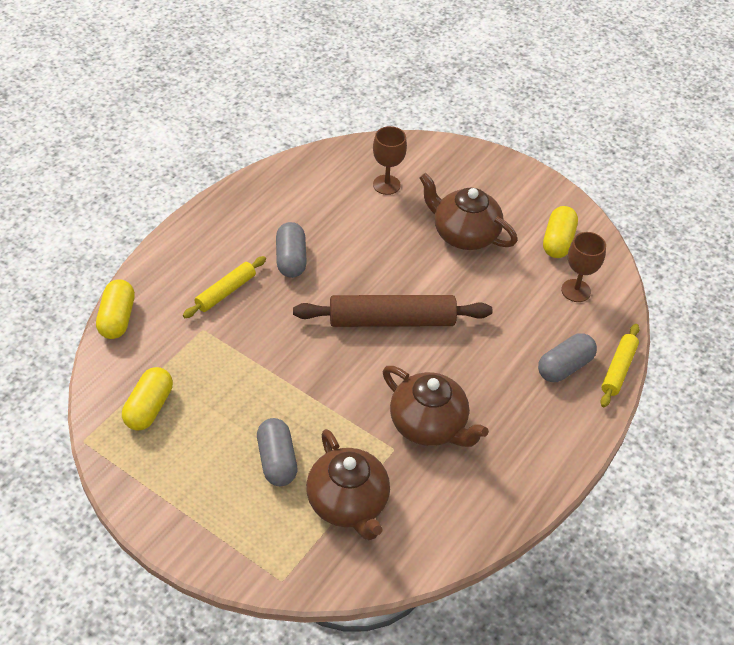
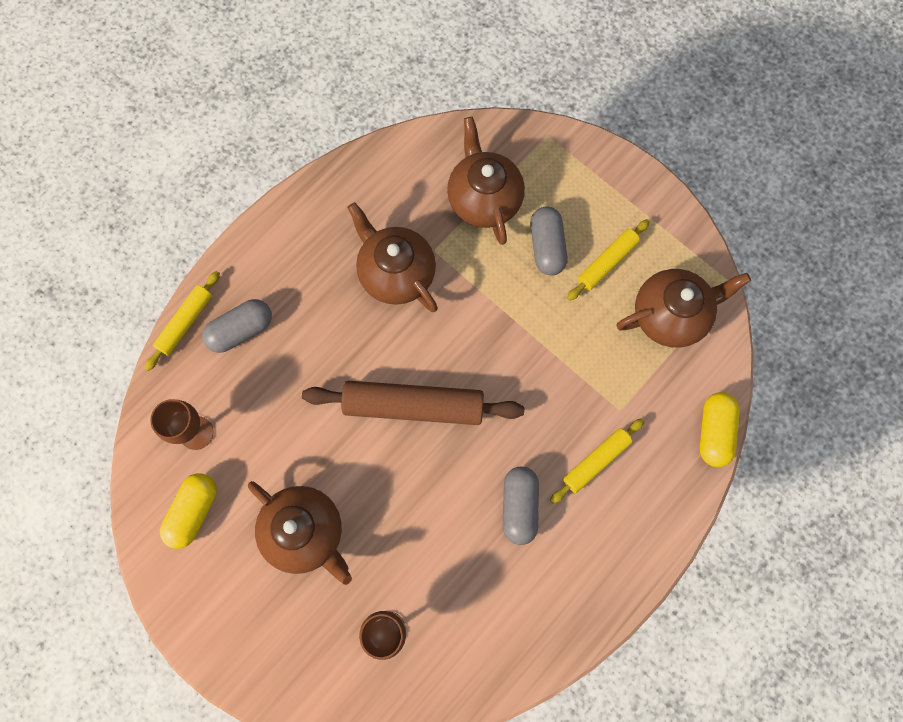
camera: 170 degrees left, 25 degrees up
yellow capsule [122,367,173,431] -> brown teapot [616,269,751,348]
none -> yellow rolling pin [567,219,650,301]

